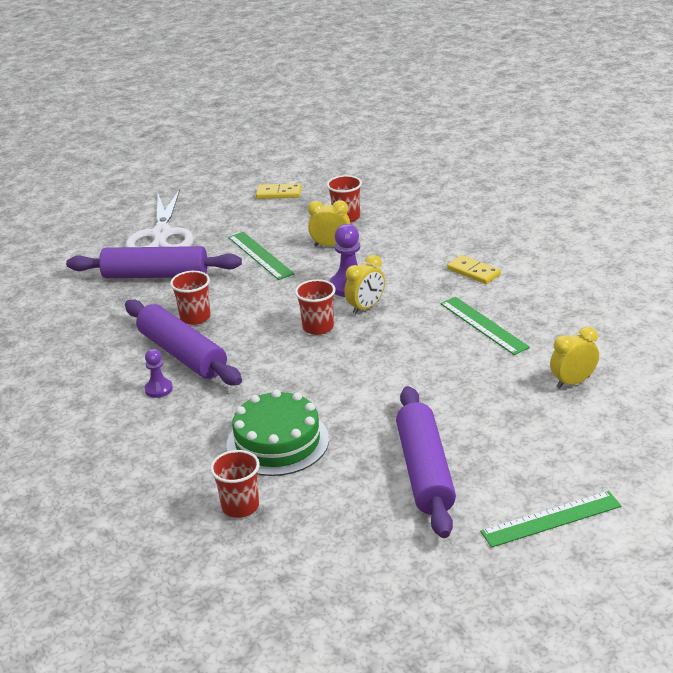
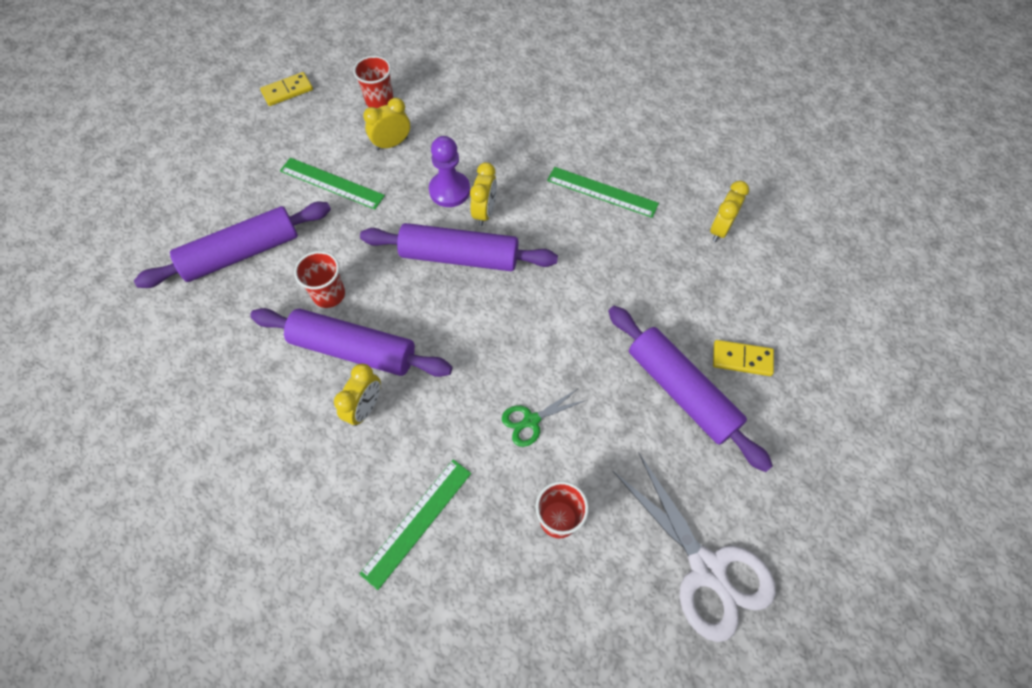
camera: 35 degrees left, 30 degrees up
white scissors [125,189,194,247] -> white scissors moved to [613,452,776,642]
purple pawn [145,349,173,398] -> yellow clock [334,364,381,426]
green cake [226,389,329,476] -> green scissors [502,389,586,447]
red cup [295,279,336,335] -> purple rolling pin [360,223,558,271]
yellow domino [447,255,501,284] -> yellow domino moved to [713,340,774,376]
green ruler [480,491,621,548] -> green ruler moved to [359,459,471,590]

